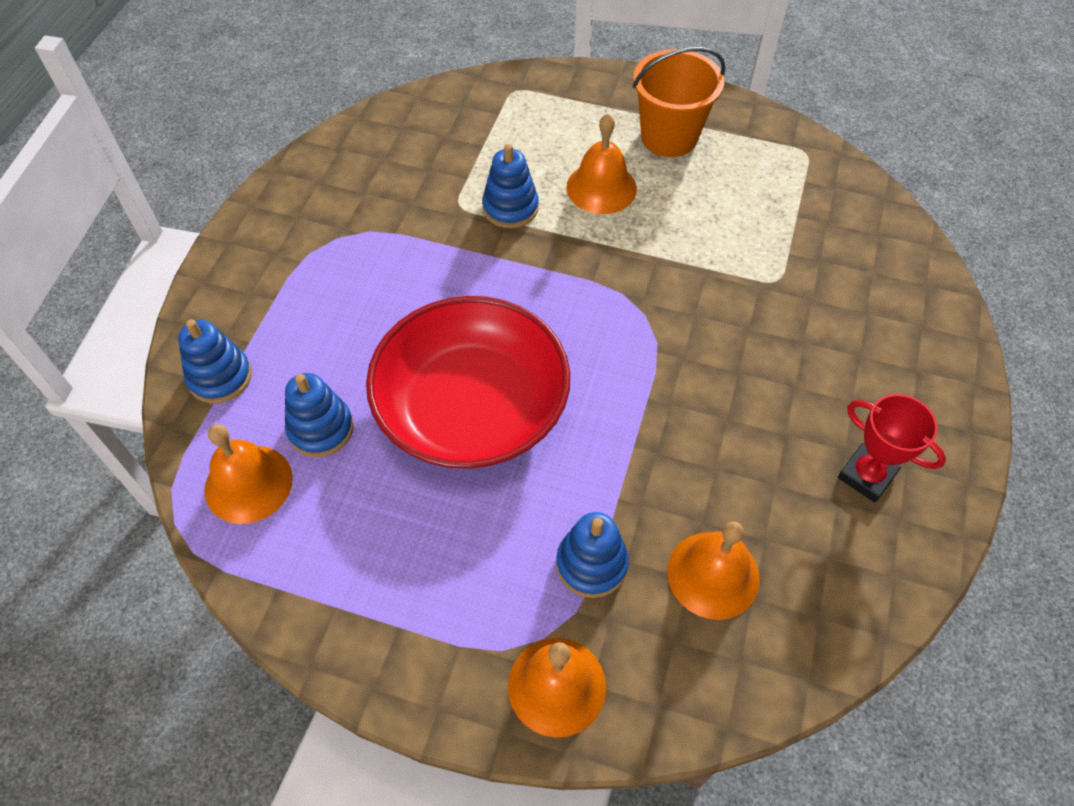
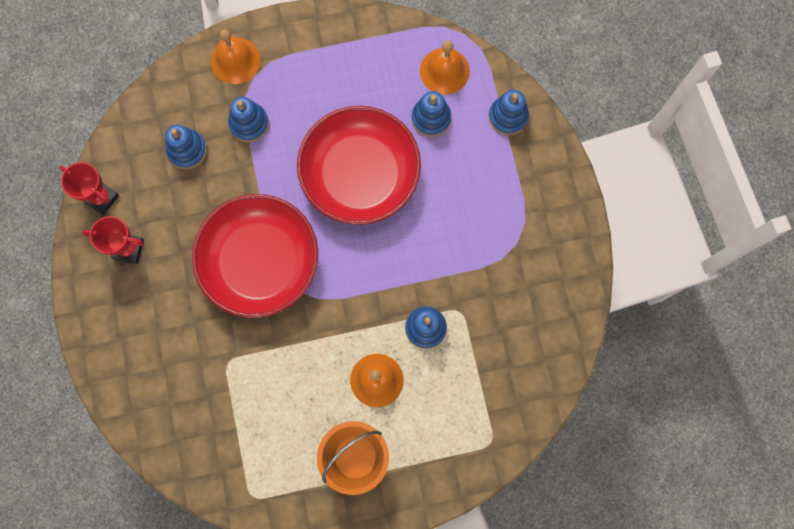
camera: 150 degrees right, 20 degrees up
orange bell [668,521,760,620] -> blue stacking toy [165,125,207,169]
none -> red trophy [60,162,119,215]
none -> red bowl [192,194,318,318]

